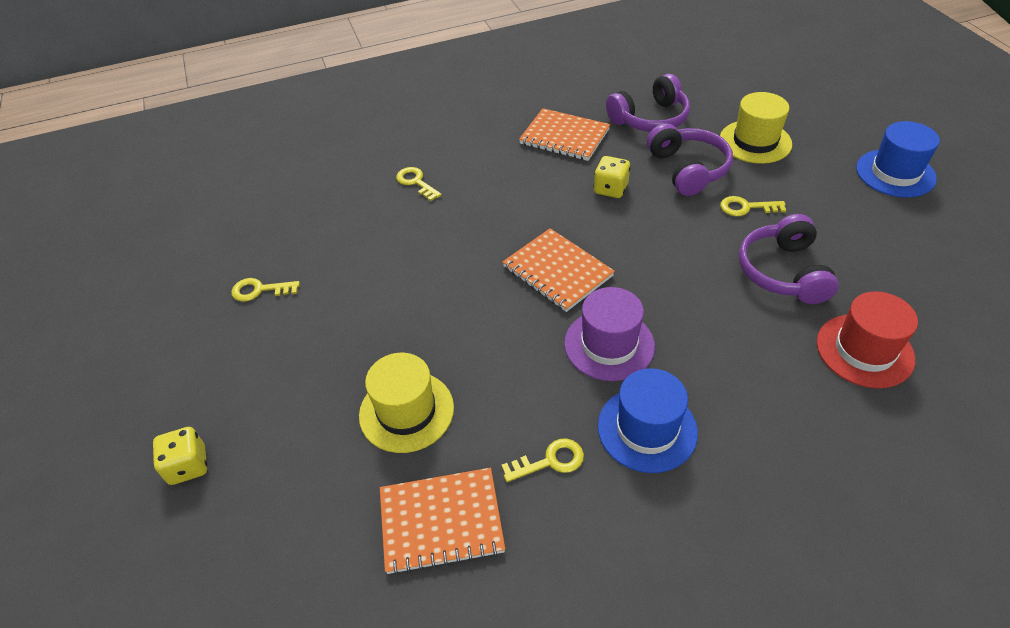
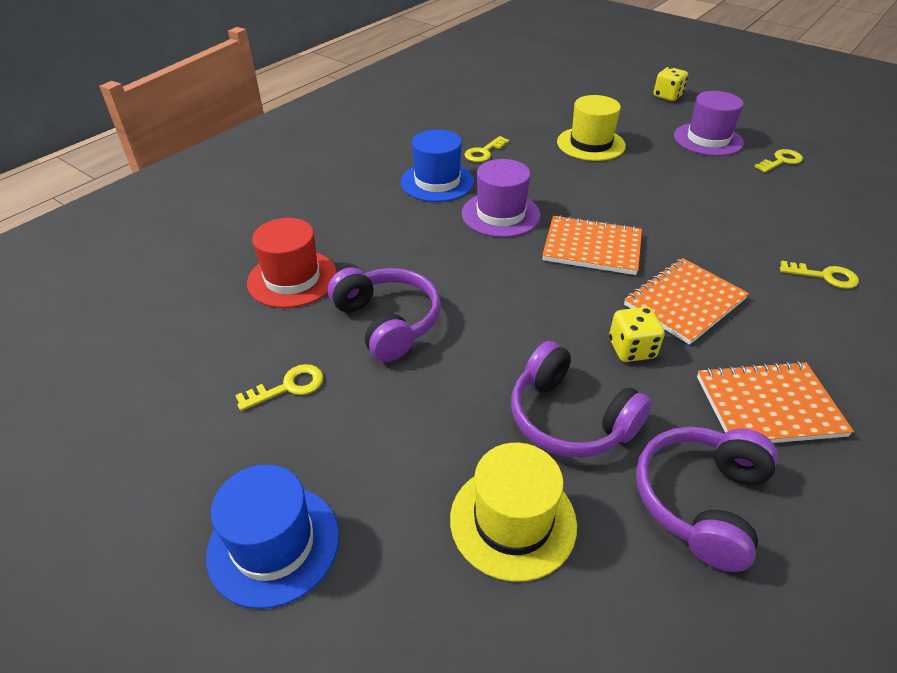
camera: 145 degrees right, 5 degrees down
orange notebook [380,468,505,575] -> orange notebook moved to [624,258,749,345]
yellow key [720,196,786,216] -> yellow key moved to [235,364,323,411]
none -> purple hat [674,91,744,156]

